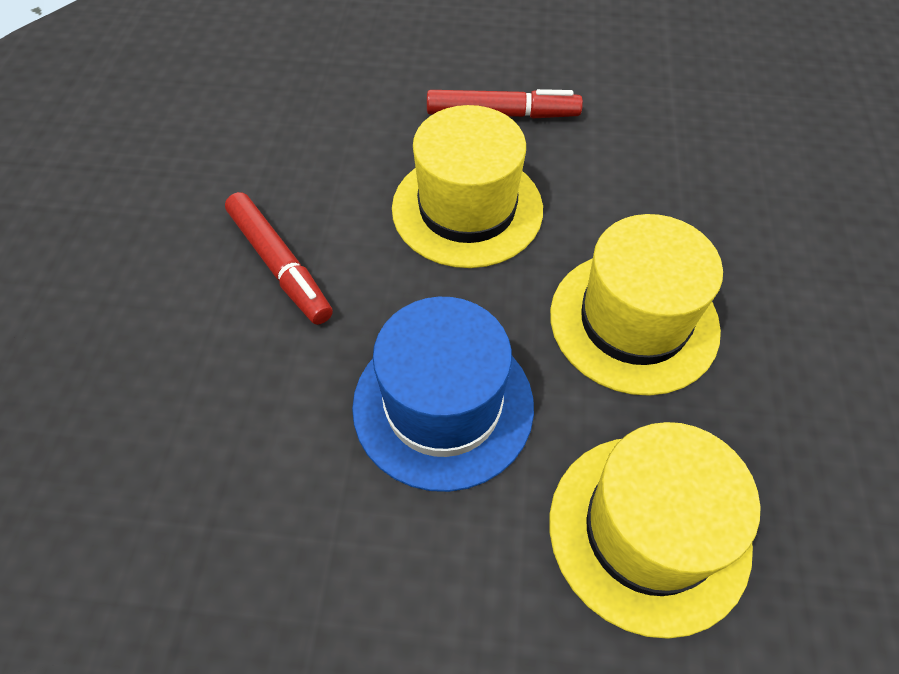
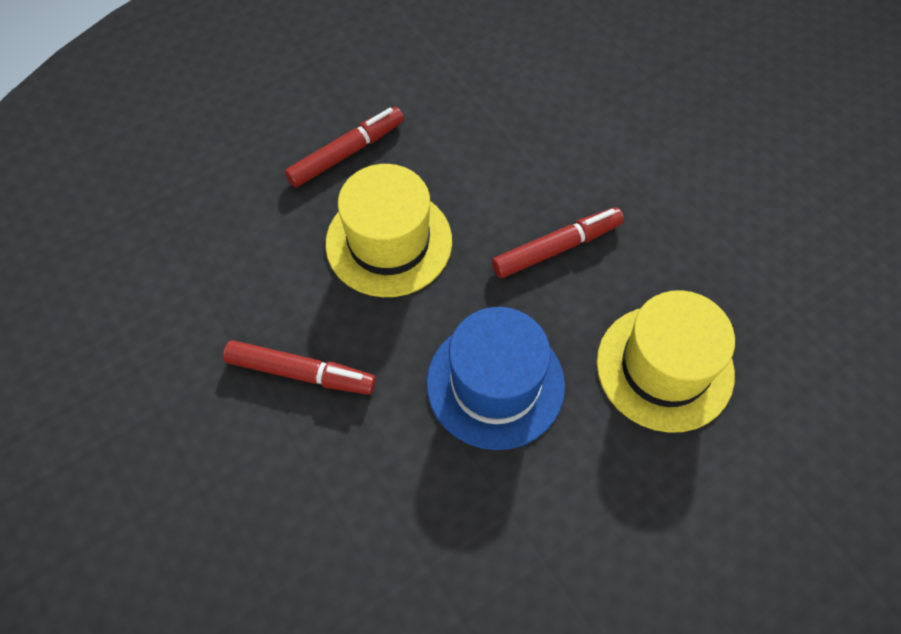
camera: 40 degrees left, 5 degrees up
yellow hat [550,214,723,396] -> red marker [492,207,624,278]

